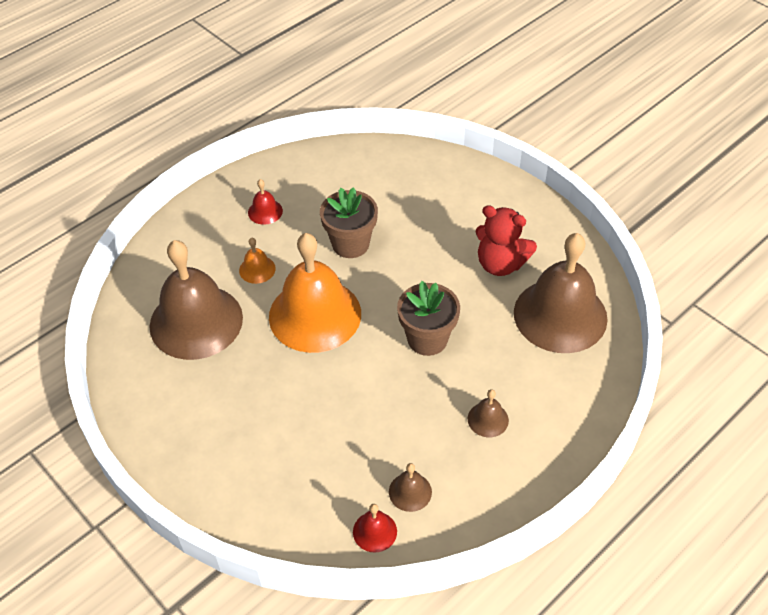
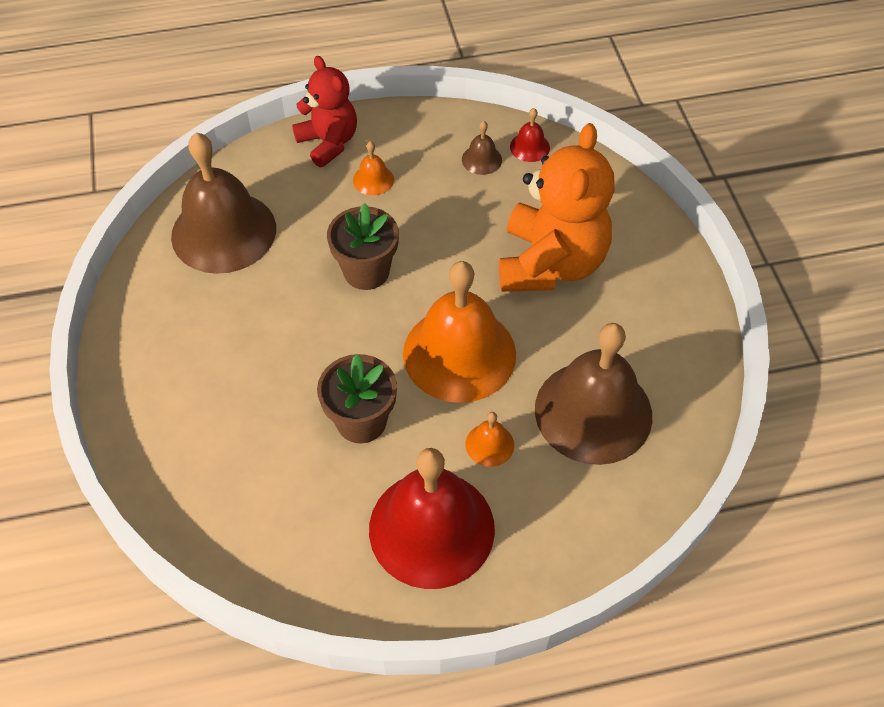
camera: 150 degrees left, 5 degrees up
red bell [248,179,283,225] -> red bell [369,448,495,589], size x2.45
brown bell [468,389,509,437] -> orange bell [353,141,394,195]
red teddy bear [475,205,537,276] -> red teddy bear moved to [292,56,357,167]
none -> orange teddy bear [499,123,615,292]

